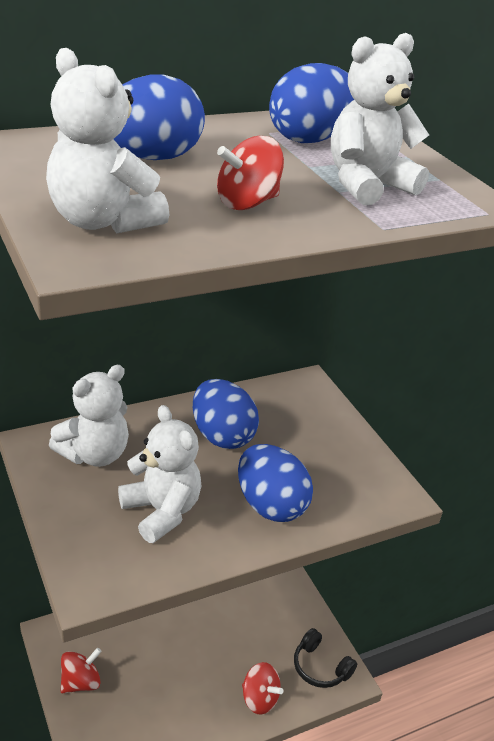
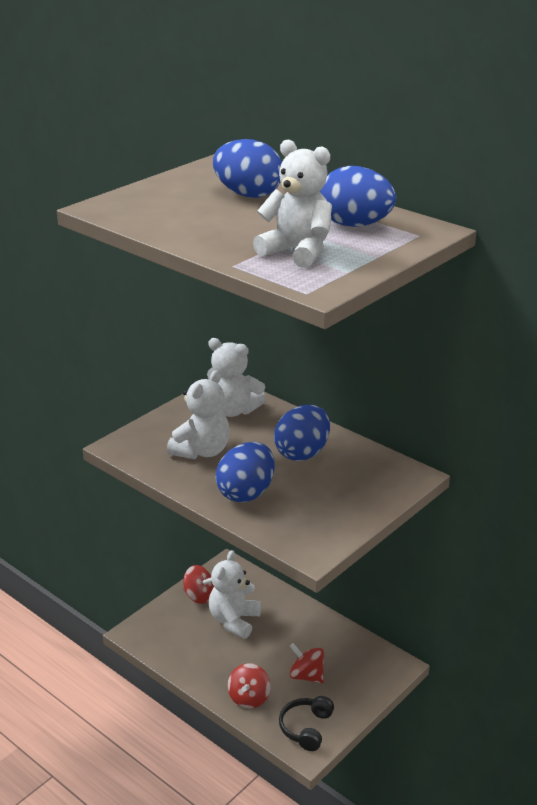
camera: 70 degrees right, 5 degrees down
white teddy bear [46,48,169,233] -> white teddy bear moved to [209,550,261,639]
red spinning top [217,136,284,210] -> red spinning top moved to [290,643,324,683]

